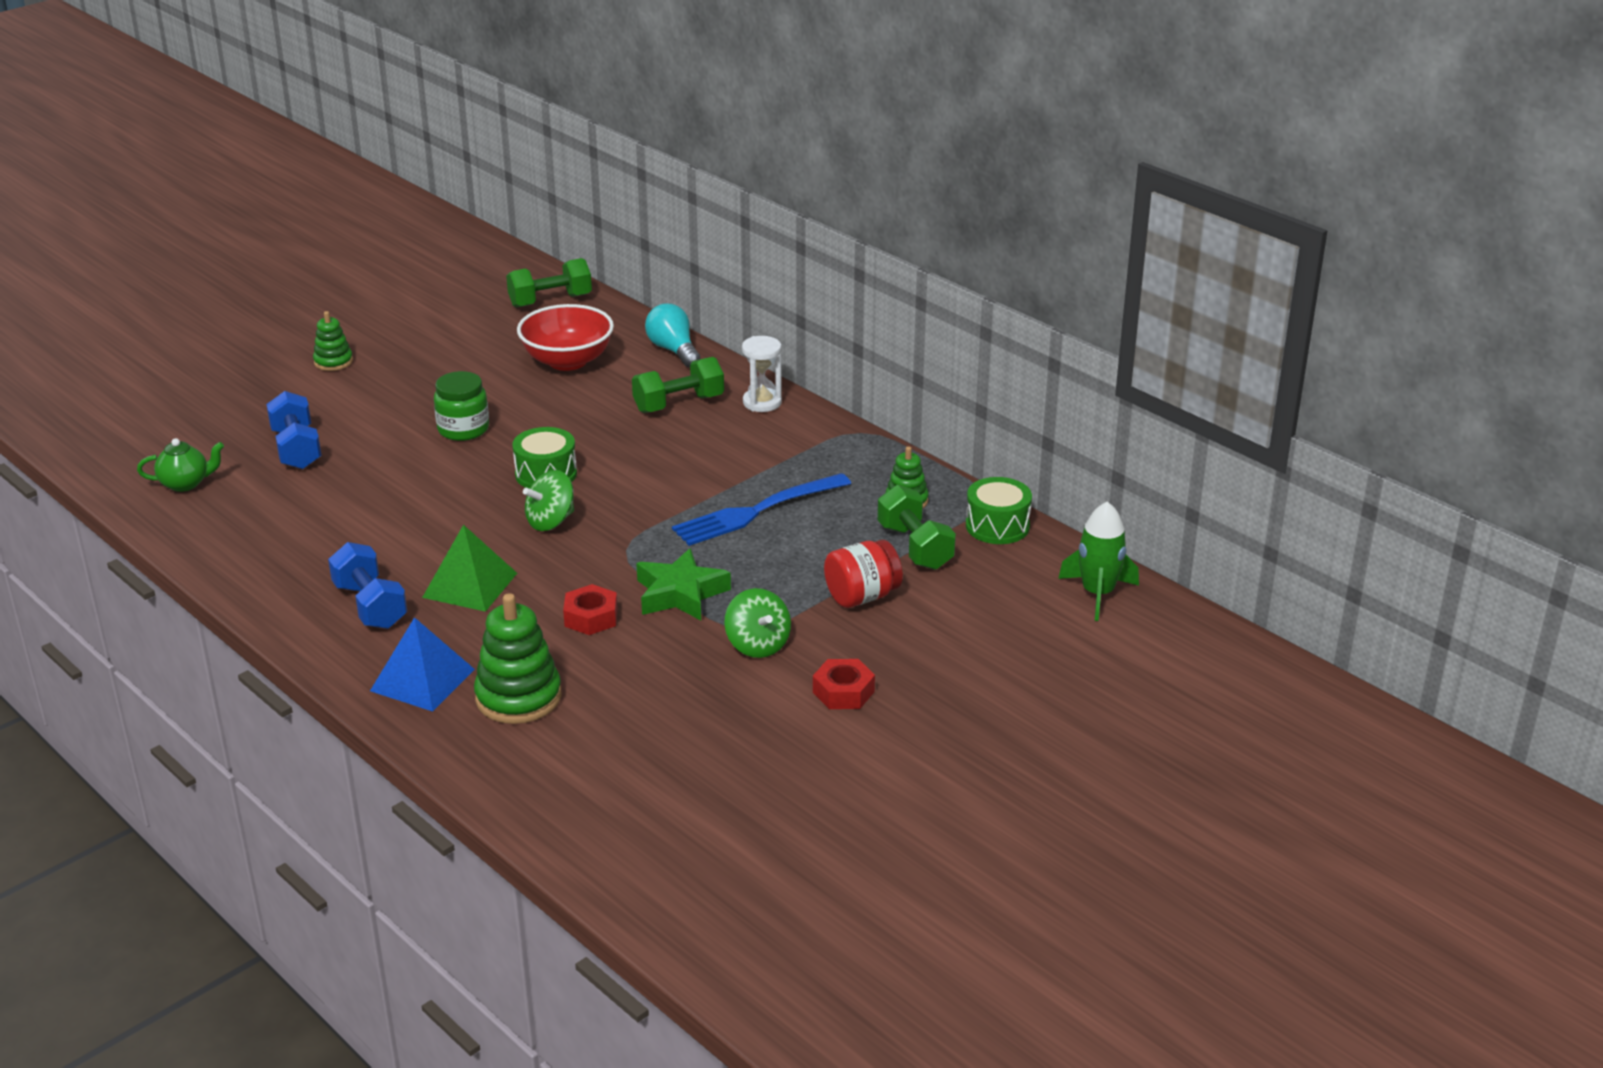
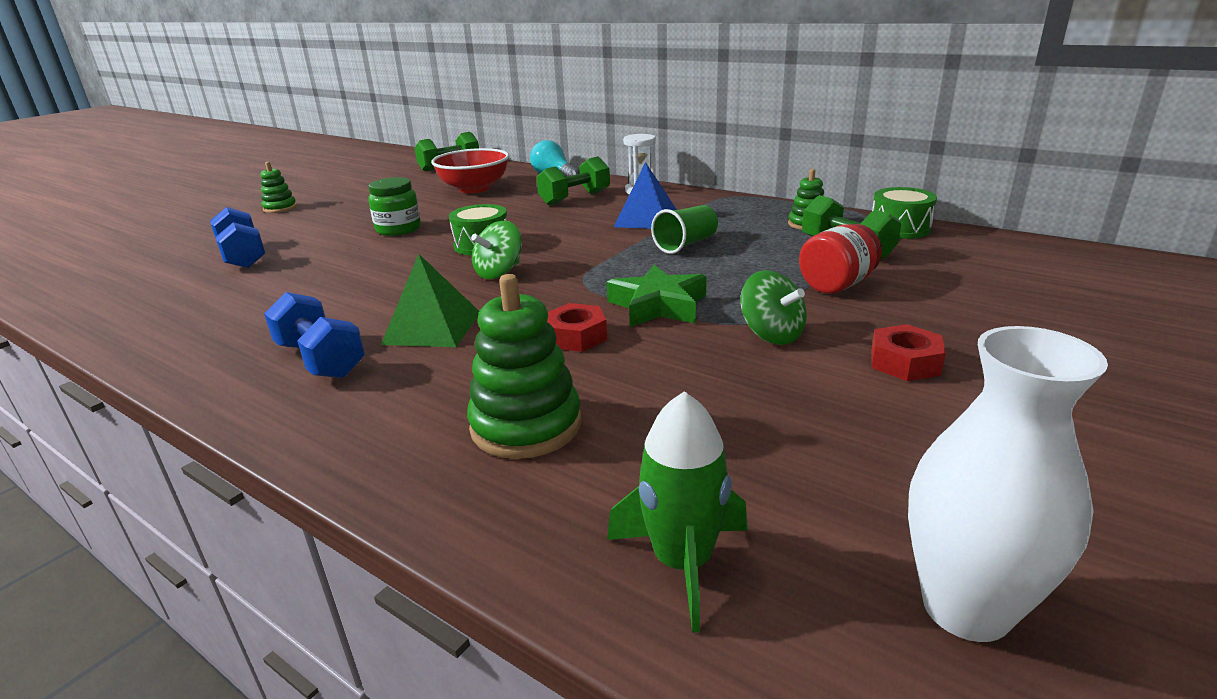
camera: 10 degrees left, 5 degrees down
green teapot [137,438,224,492] -> none
blue pyramid [370,617,475,712] -> blue pyramid moved to [614,162,677,229]
blue fork [672,473,851,546] -> green cup [651,205,718,254]
green rocket [1058,502,1139,621] -> green rocket moved to [607,391,748,633]
none -> white vase [908,326,1108,642]

